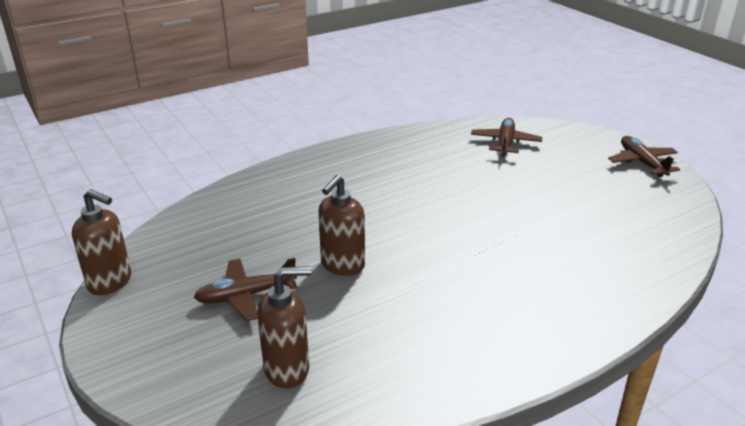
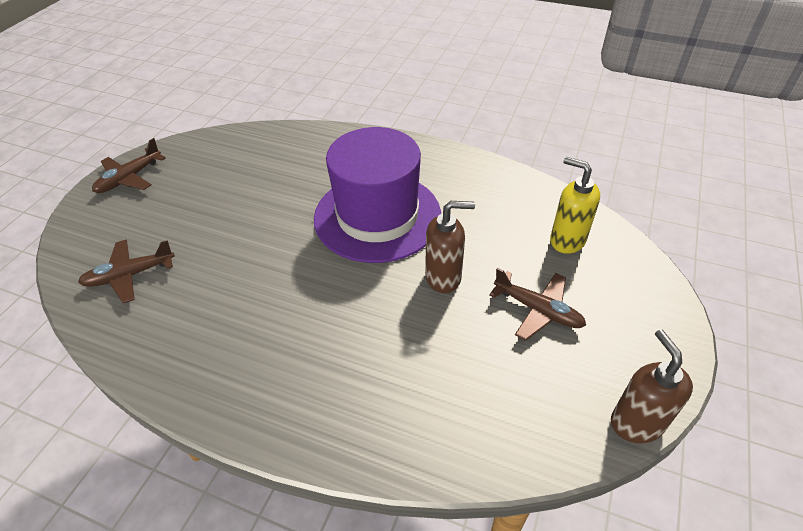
camera: 125 degrees left, 15 degrees up
brown soap dispenser [257,266,312,389] -> yellow soap dispenser [550,157,600,254]
none -> purple hat [314,127,441,263]

